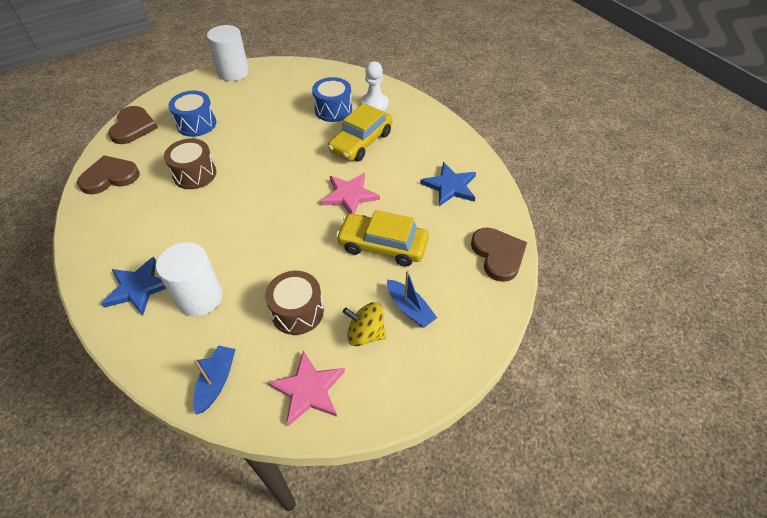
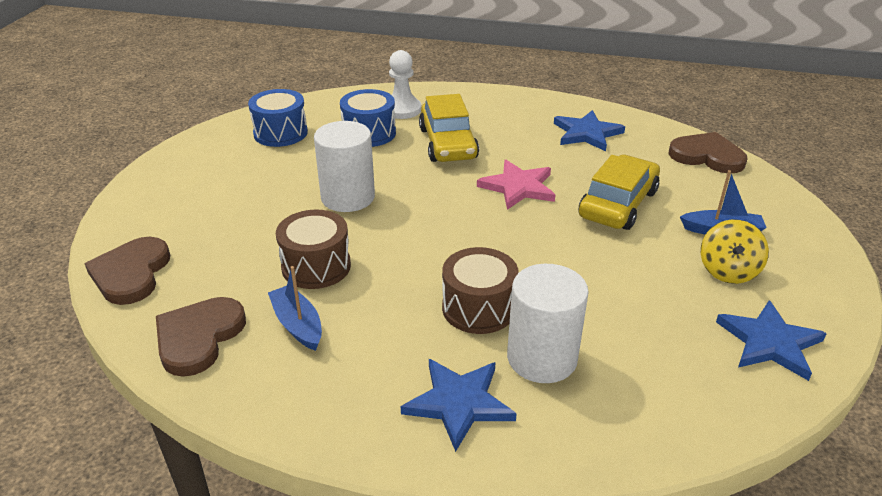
camera: 45 degrees left, 15 degrees down
brown heart [108,106,158,144] -> brown heart turned 135 degrees counterclockwise [85,237,170,305]
blue drum [169,91,216,137] -> blue drum moved to [248,89,308,147]
blue boat [193,345,236,415] -> blue boat moved to [268,266,322,351]
white cylinder [207,25,249,81] -> white cylinder moved to [314,121,375,212]
brown drum [265,271,324,335] -> brown drum moved to [442,247,519,334]
pink star [268,350,345,426] -> blue star [716,300,827,381]
yellow car [336,210,429,267] -> yellow car turned 150 degrees clockwise [579,155,660,230]
yellow spinning top [343,302,386,347] -> yellow spinning top turned 45 degrees counterclockwise [701,219,769,284]

